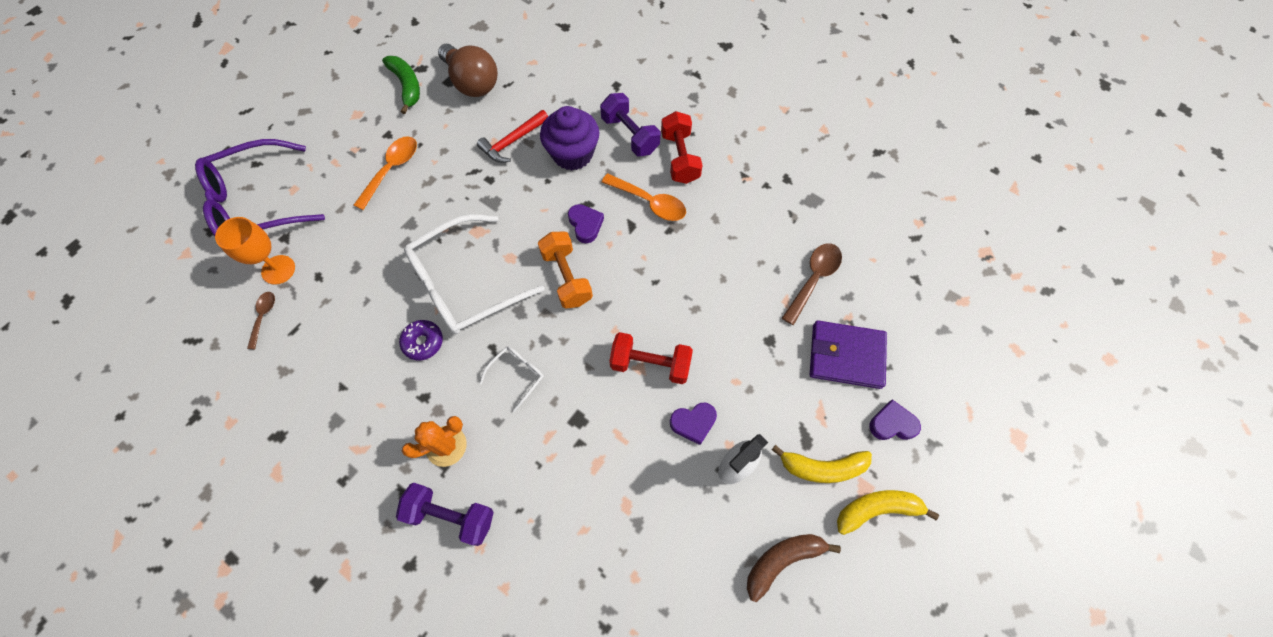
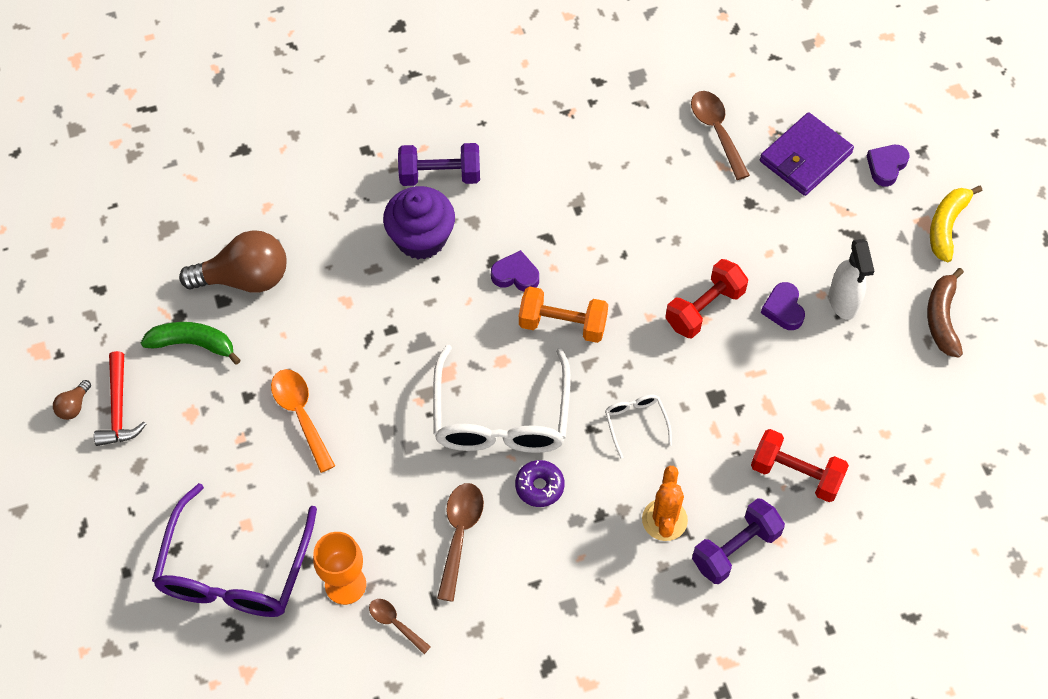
camera: 55 degrees left, 5 degrees down
red hammer [477,110,548,163] -> red hammer moved to [94,351,146,446]
orange spoon [602,174,686,221] -> none
red dumbbell [661,111,703,184] -> red dumbbell moved to [751,429,849,502]
purple heart [670,403,717,445] -> purple heart turned 150 degrees clockwise [761,282,805,330]
yellow banana [772,445,872,483] -> none
none -> brown light bulb [53,380,91,420]
none -> brown spoon [437,483,484,602]

